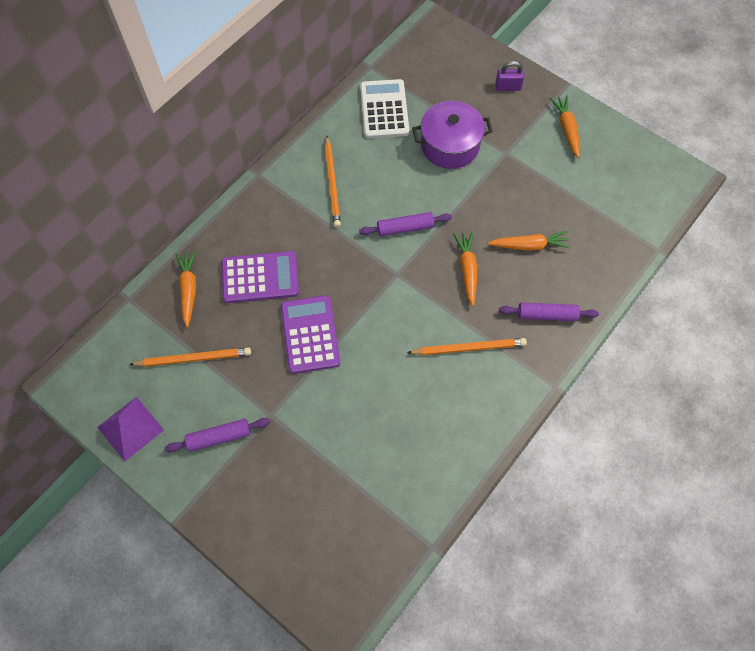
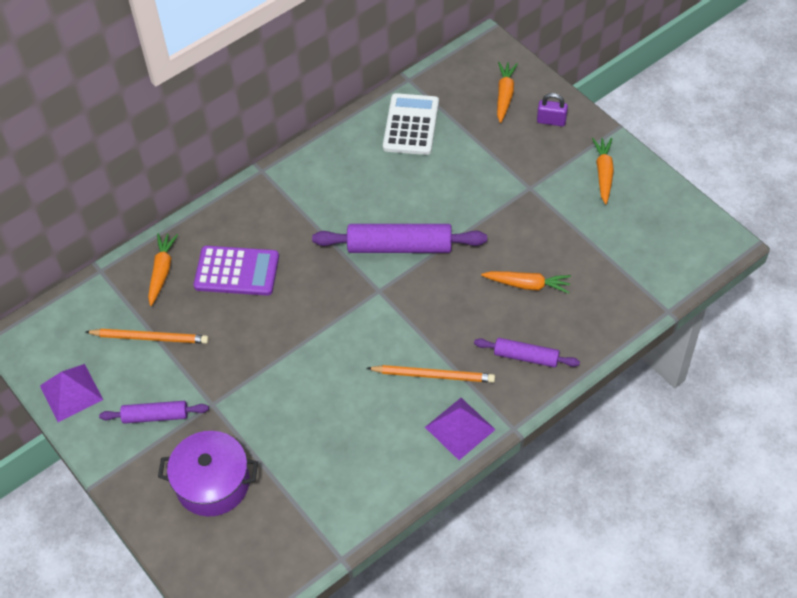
camera: 15 degrees right, 10 degrees down
purple calculator [281,295,340,374] -> none
orange pencil [325,136,341,228] -> none
purple rolling pin [359,212,452,236] -> purple rolling pin [312,224,487,253], size x1.73
purple pot [412,101,493,169] -> purple pot moved to [158,431,258,516]
orange carrot [453,232,478,307] -> orange carrot moved to [497,62,518,123]
none -> purple pyramid [425,398,496,460]

